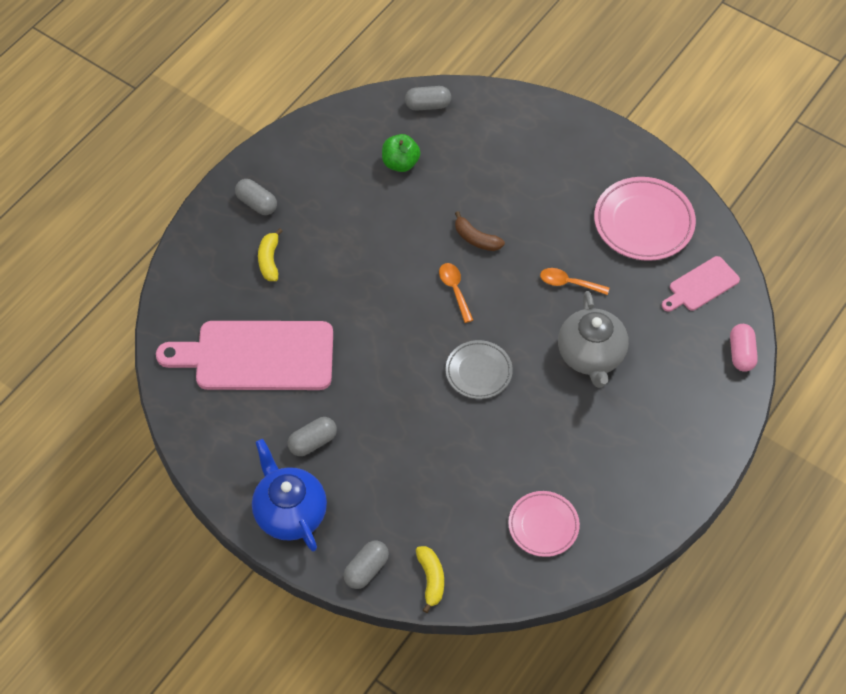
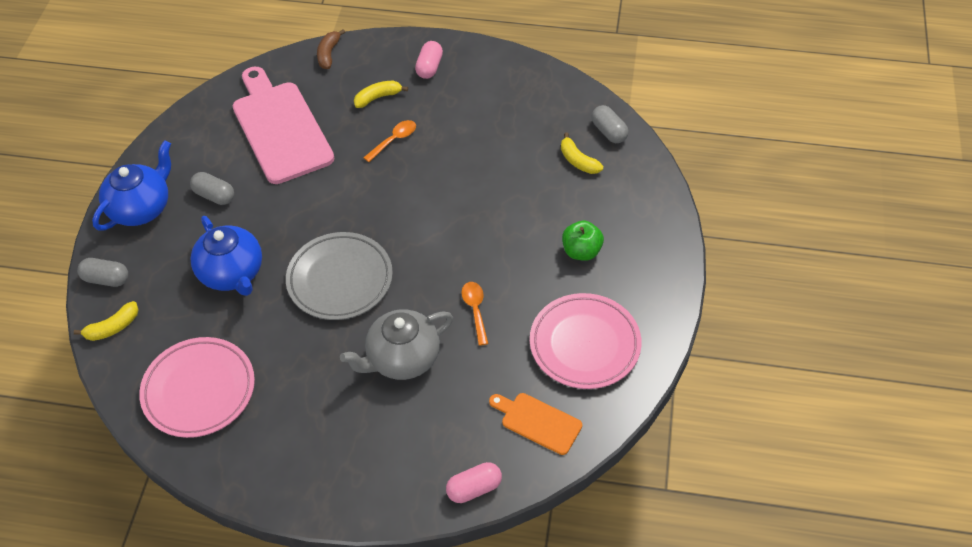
camera: 65 degrees right, 5 degrees down
grey capsule [235,179,277,215] -> pink capsule [415,41,443,79]
green apple [382,134,421,172] -> green apple moved to [562,221,604,261]
orange spoon [439,263,473,323] -> orange spoon moved to [363,120,416,162]
grey plate [446,340,513,399] -> grey plate [286,232,393,320], size x1.60
brown banana [455,211,505,251] -> brown banana moved to [317,29,345,69]
pink plate [508,491,580,557] -> pink plate [139,337,255,438], size x1.60
pink cutting board [662,256,740,312] -> orange cutting board [489,393,582,455]
none -> blue teapot [191,216,262,296]
none -> yellow banana [561,132,603,174]

